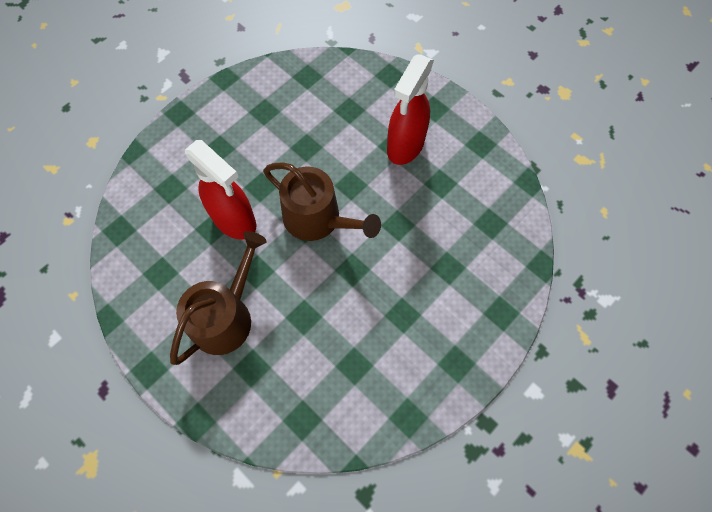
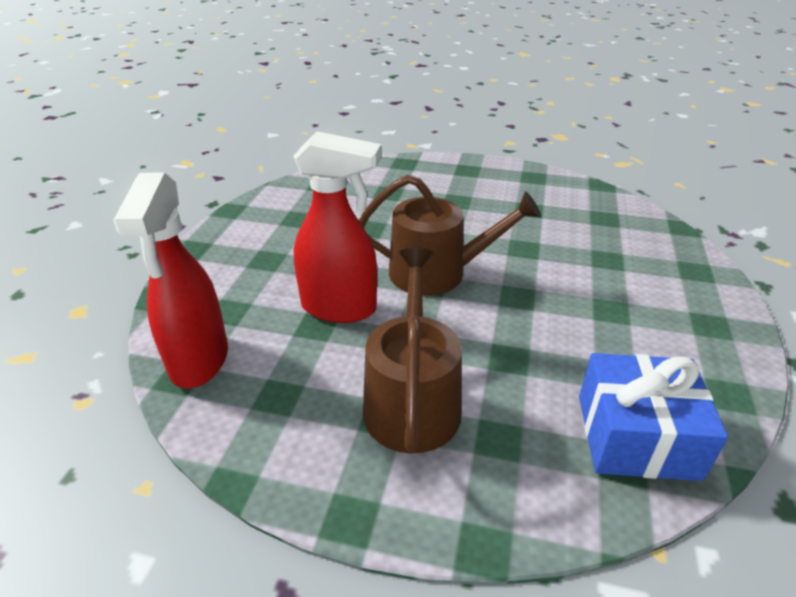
camera: 30 degrees left, 30 degrees down
red spray bottle [387,54,434,165] -> red spray bottle moved to [113,172,228,389]
none -> blue gift [579,353,728,481]

